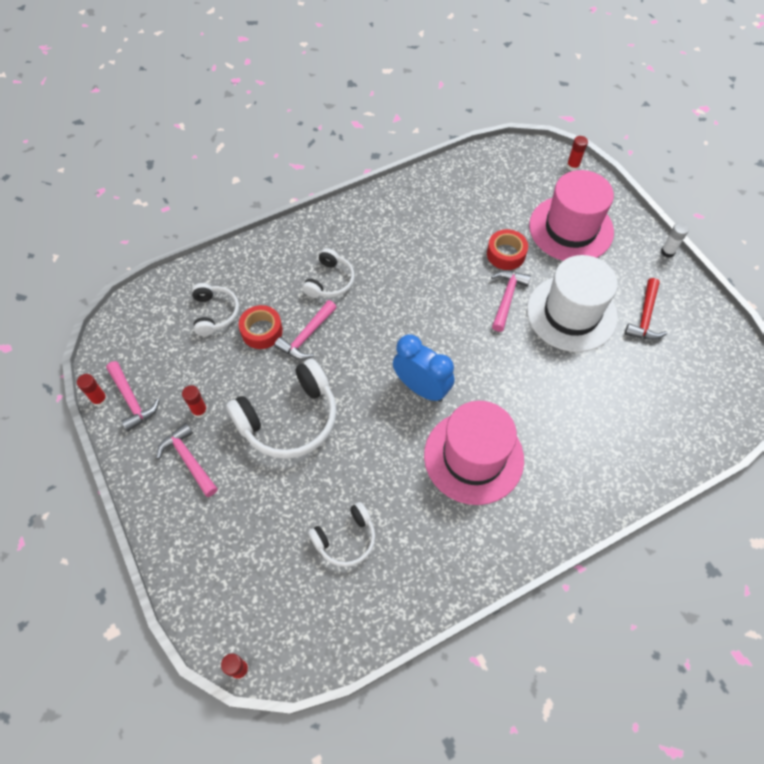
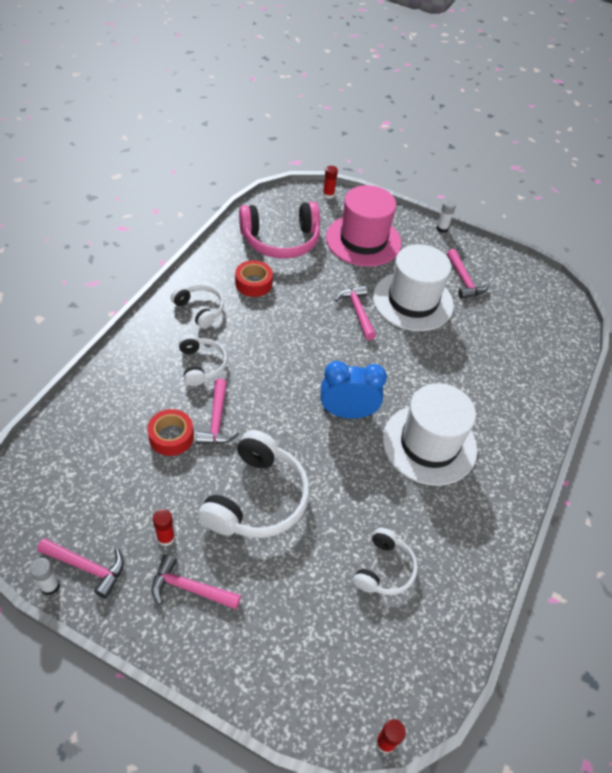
camera: 40 degrees left, 10 degrees down
red glue stick [77,374,108,407] -> white glue stick [29,558,60,595]
white headphones [192,283,239,336] -> white headphones moved to [171,284,224,329]
pink hat [424,401,524,505] -> white hat [383,383,477,486]
red tape [487,229,528,270] -> red tape moved to [235,260,273,297]
red hammer [625,278,667,340] -> pink hammer [447,249,489,299]
none -> pink headphones [239,202,320,259]

